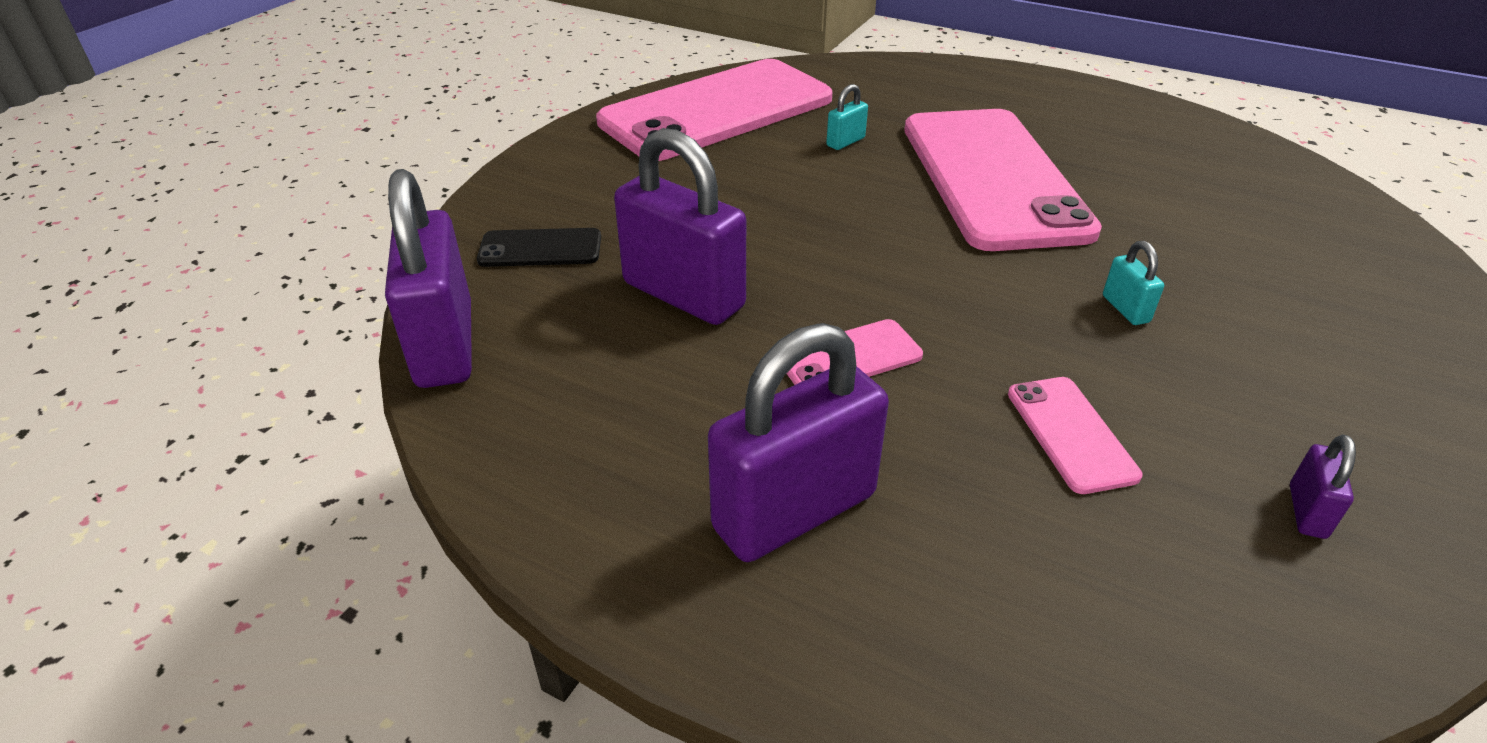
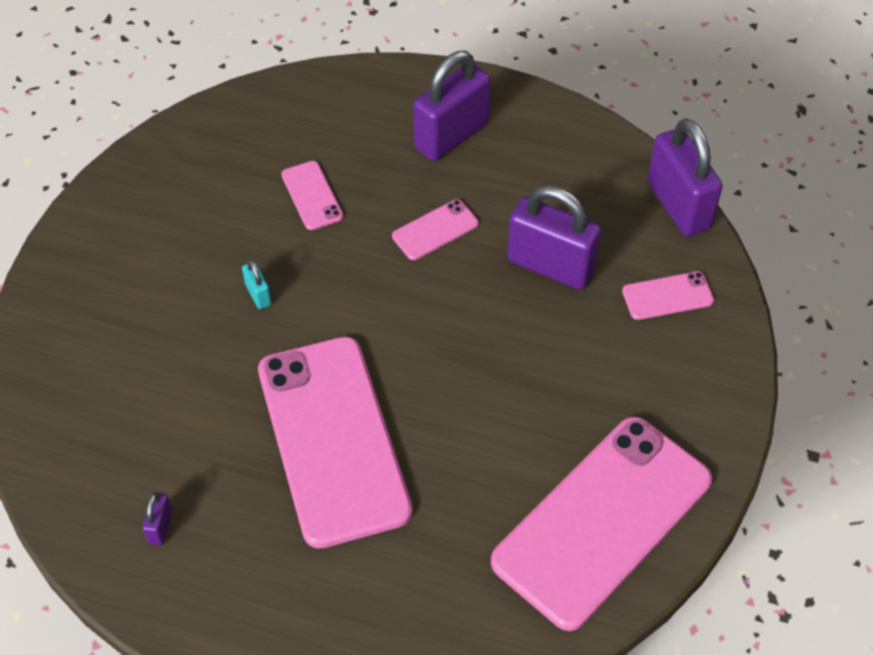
camera: 170 degrees right, 15 degrees up
black phone [477,228,601,267] -> pink phone [622,271,714,320]
turquoise padlock [826,84,868,150] -> none
purple padlock [1290,434,1356,539] -> purple padlock moved to [142,492,173,545]

